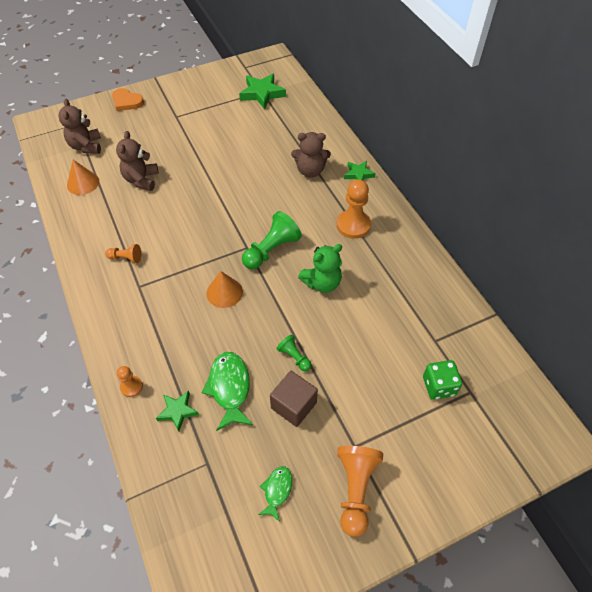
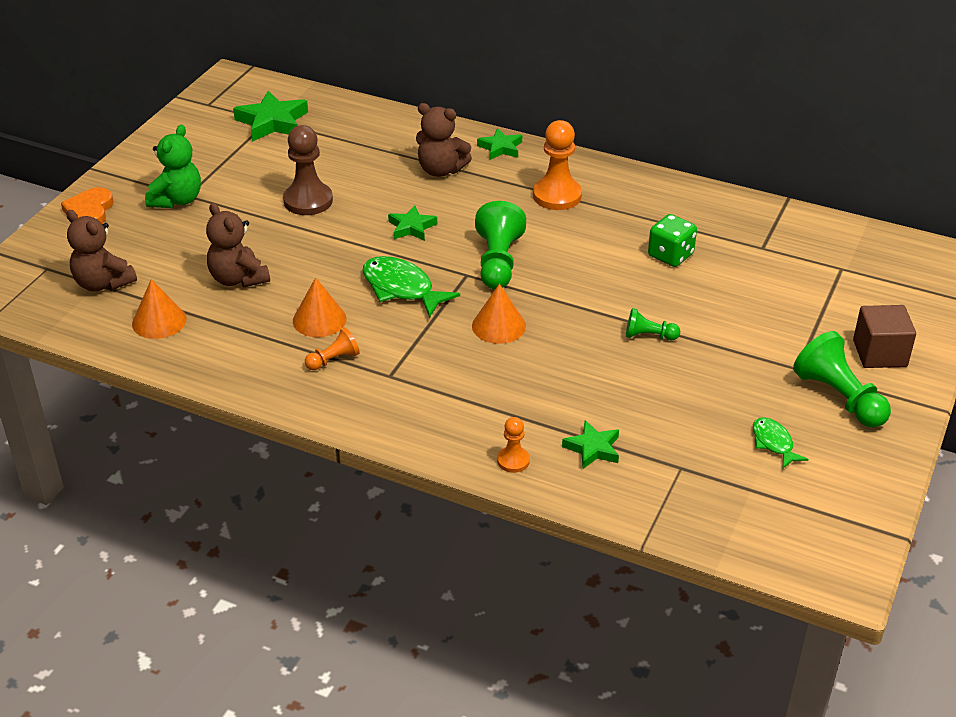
camera: 40 degrees left, 15 degrees down
orange heart [112,88,144,111] -> orange heart turned 105 degrees clockwise [61,187,113,224]
green fish [201,352,253,431] -> green fish moved to [362,256,460,318]
brown cube [270,371,318,427] -> brown cube moved to [853,305,916,368]
brown teddy bear [291,132,331,178] -> brown teddy bear turned 60 degrees clockwise [416,103,472,177]
green teddy bear [298,244,342,293] -> green teddy bear moved to [145,125,201,208]
orange pawn [337,446,383,537] -> green pawn [793,331,891,428]
green dice [423,360,462,400] -> green dice moved to [648,214,697,267]
none -> brown pawn [283,125,333,215]
none -> orange cone [293,277,347,337]
none -> green star [388,205,437,241]

